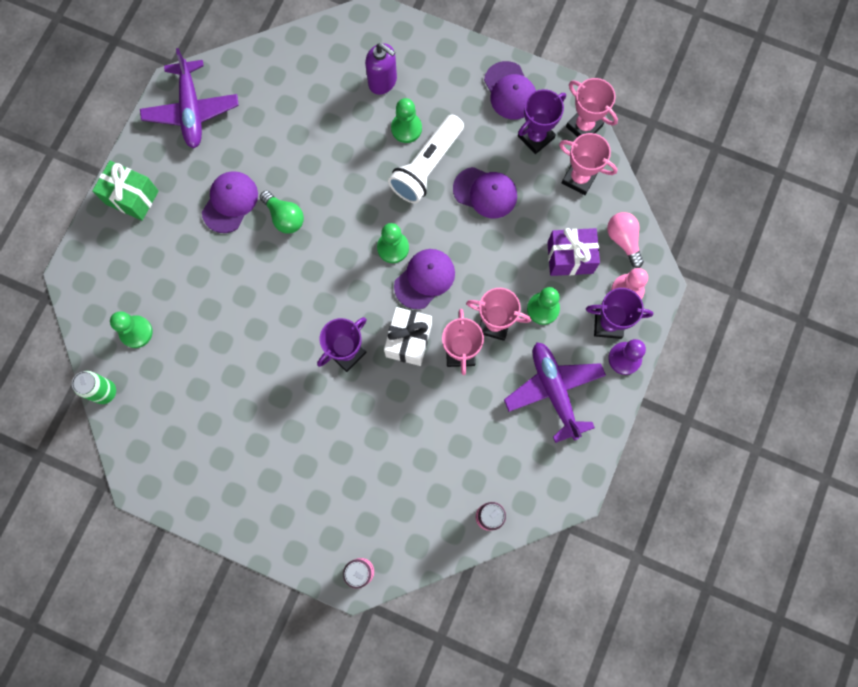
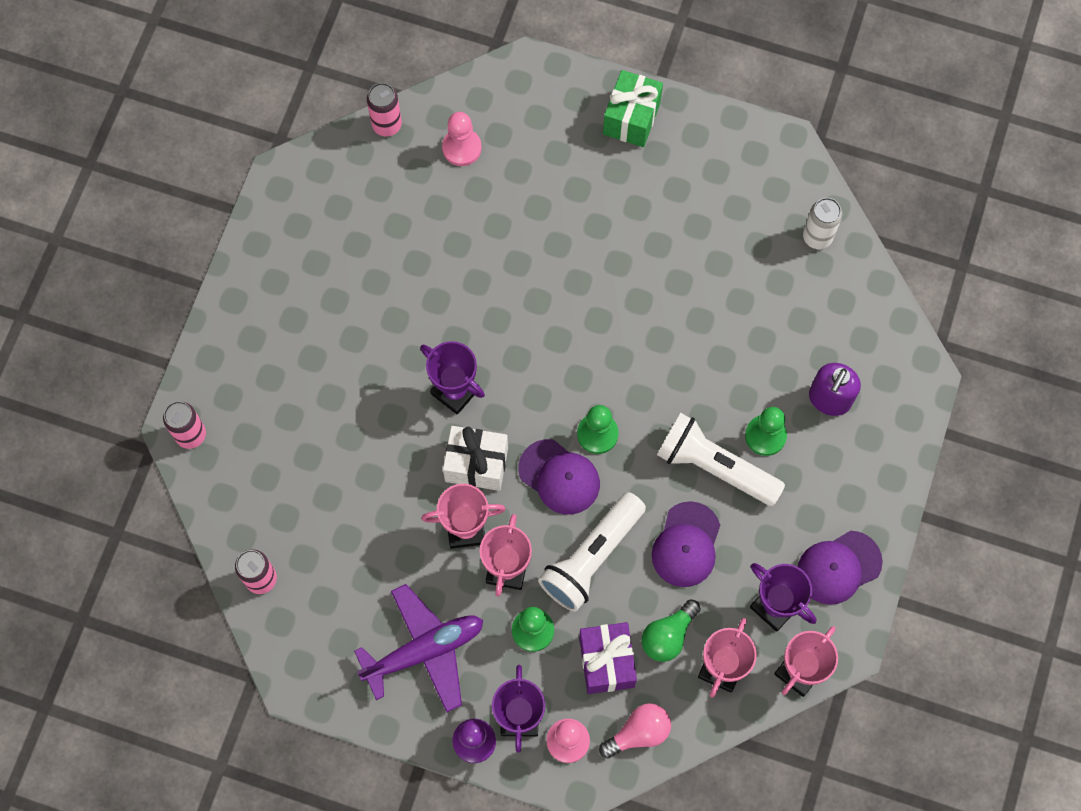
camera: 85 degrees right, 5 degrees down
green can [72,371,116,404] -> pink can [367,83,402,137]
green pawn [110,312,153,348] -> pink pawn [442,112,482,166]
purple plane [140,48,239,148] -> none
purple cap [202,171,258,233] -> none
green light bulb [260,191,304,234] -> green light bulb moved to [641,599,701,662]
none -> white flashlight [538,492,646,612]
none -> white can [803,198,842,249]

